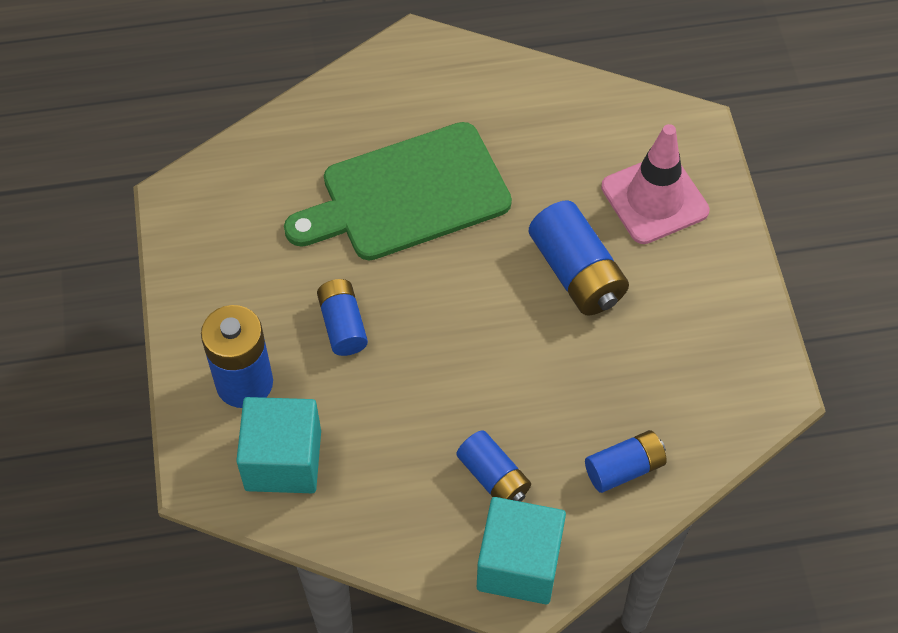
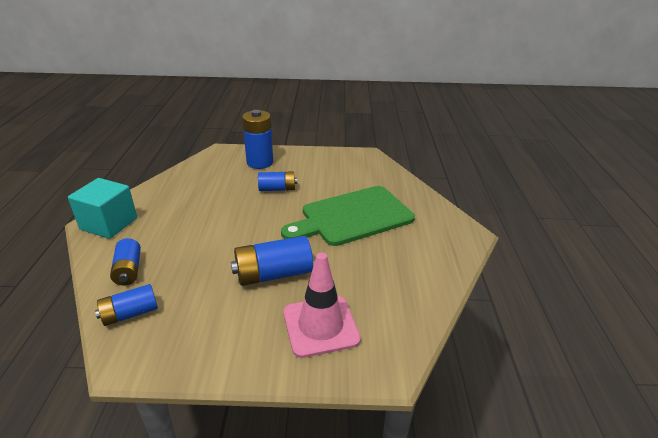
camera: 100 degrees right, 25 degrees down
turquoise cube [236,397,321,493] -> none
green cutting board [284,122,512,260] -> green cutting board turned 105 degrees counterclockwise [281,186,415,246]
blue battery [456,430,531,502] -> blue battery moved to [95,284,158,326]

